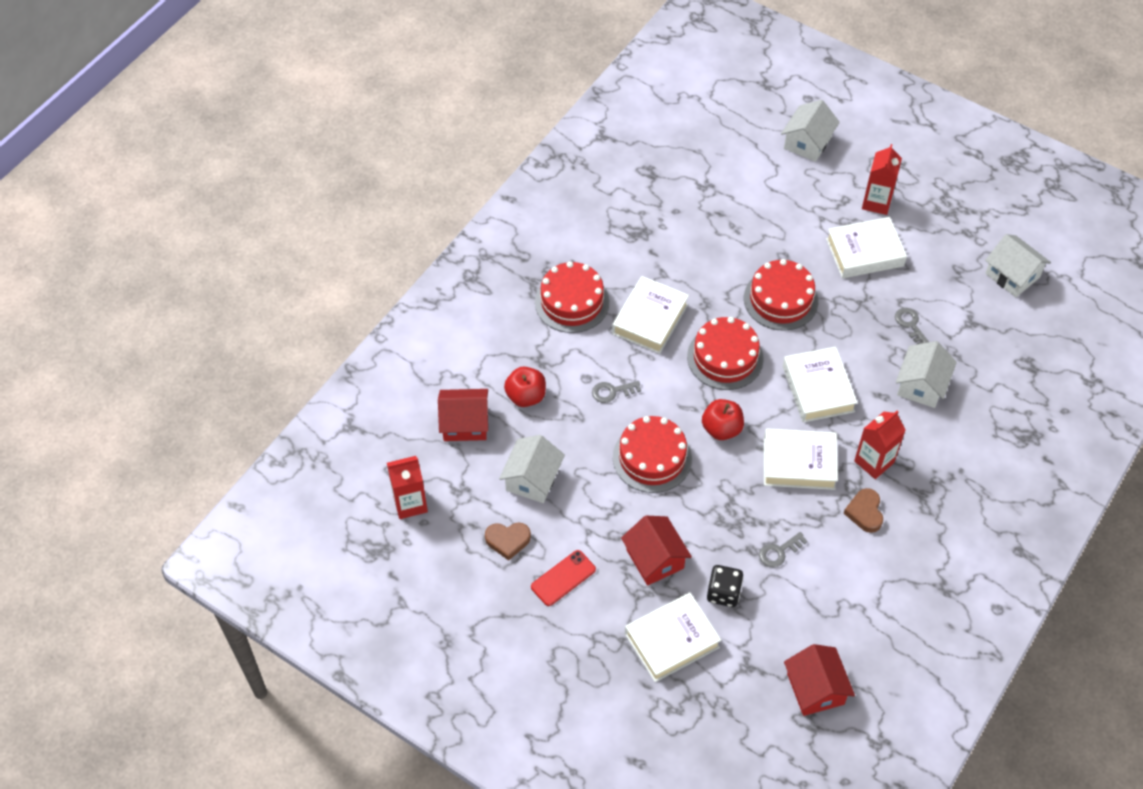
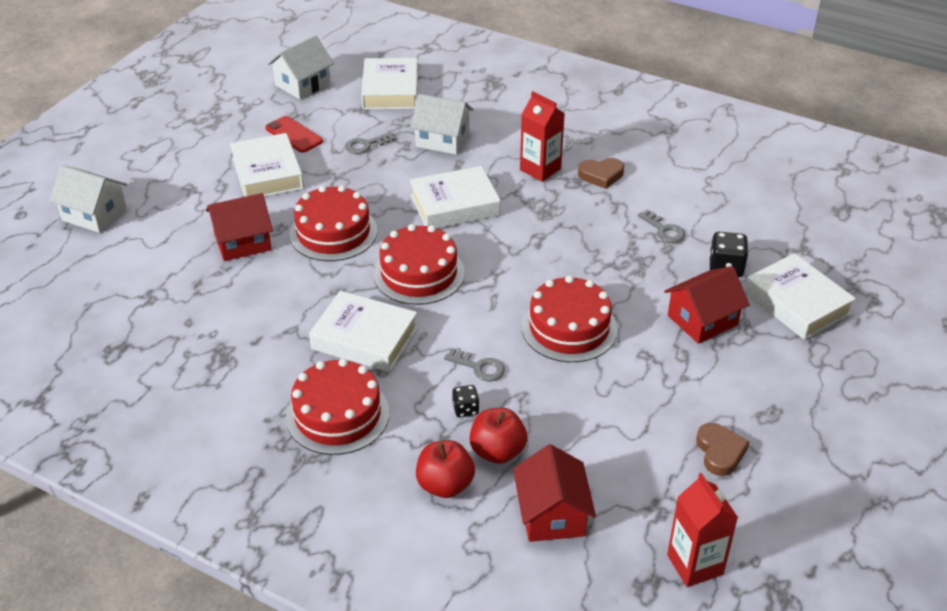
camera: 95 degrees left, 15 degrees down
white house [499,435,565,503] -> none
red phone [531,550,596,606] -> red phone moved to [265,116,323,153]
grey key [592,381,641,403] -> grey key turned 45 degrees counterclockwise [444,348,505,381]
red apple [702,399,744,440] -> red apple moved to [416,440,475,498]
white book [764,428,838,490] -> white book moved to [361,58,418,110]
red house [784,644,855,716] -> red house moved to [206,193,273,261]
red carton [862,144,902,215] -> none
none -> black dice [452,385,479,417]

